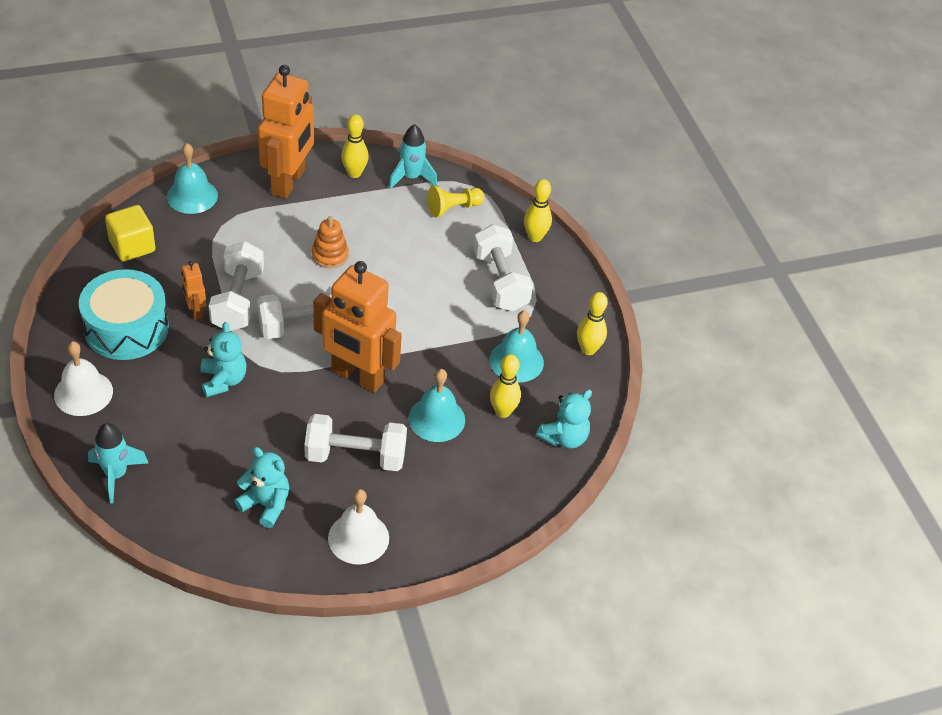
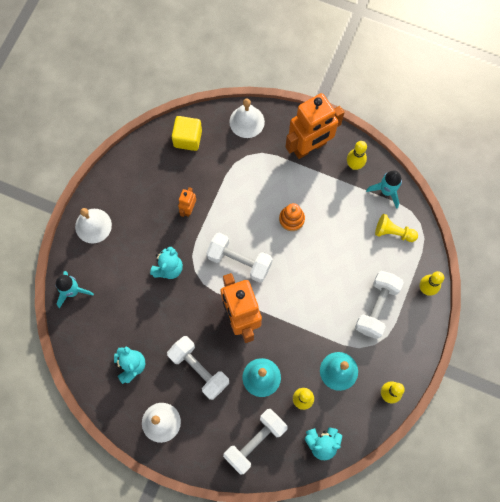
camera: 45 degrees right, 25 degrees up
turquoise drum [79,269,169,360] -> none
turquoise bell [167,143,218,214] -> white bell [229,99,265,138]
white dumbbell [209,241,264,331] -> white dumbbell moved to [223,409,288,475]

